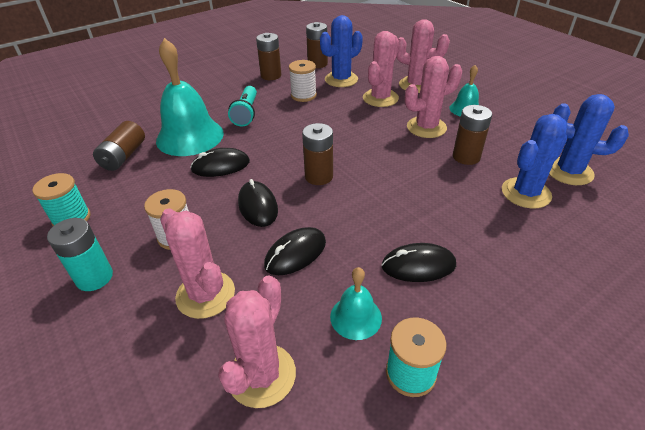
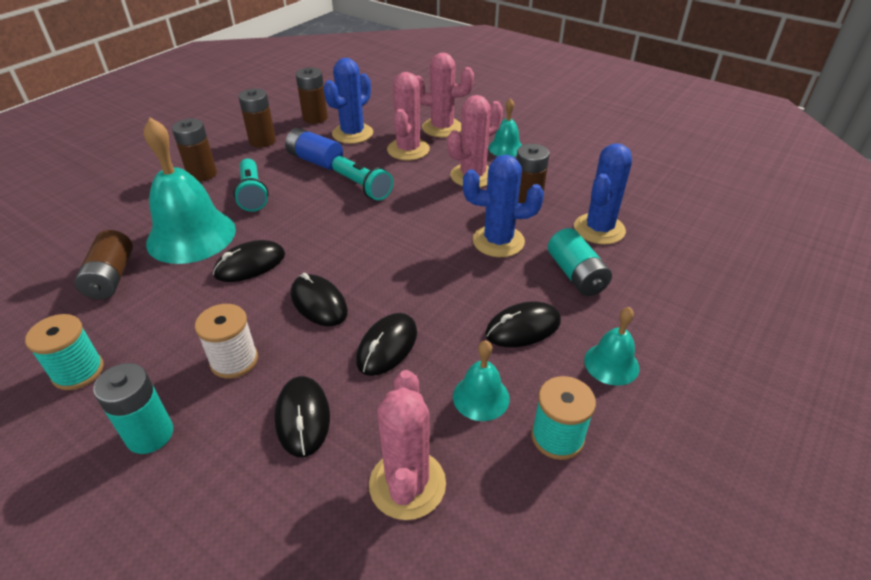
camera: 20 degrees left, 0 degrees up
pink cactus [160,208,235,319] -> black mouse [274,376,330,457]
white spool [289,60,317,102] -> blue battery [285,128,343,170]
brown battery [302,123,333,185] -> brown battery moved to [172,118,217,182]
blue cactus [549,94,629,185] -> blue cactus moved to [463,155,544,257]
none -> turquoise flashlight [332,156,393,201]
none -> turquoise battery [548,228,612,296]
none -> turquoise bell [584,307,640,386]

